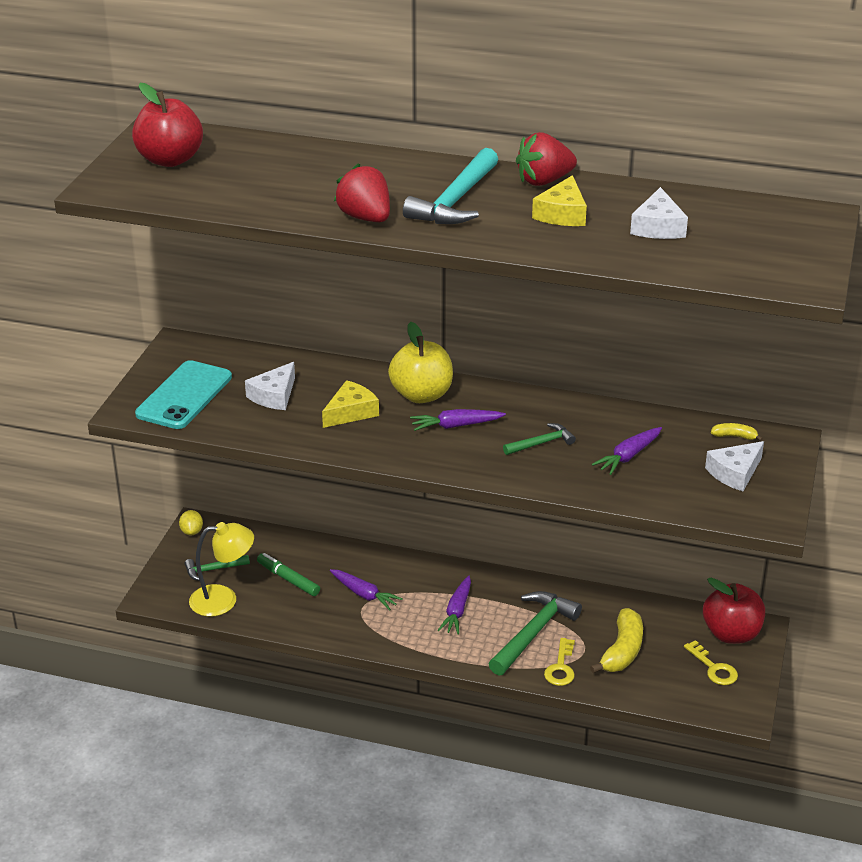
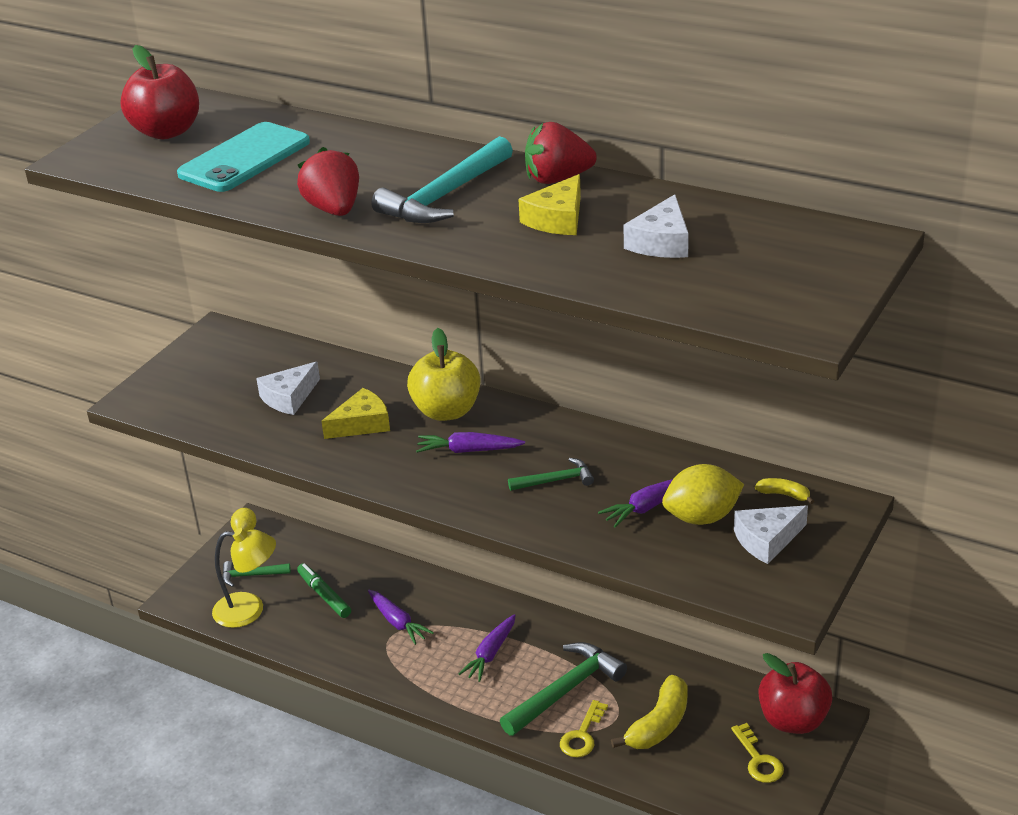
camera: 15 degrees right, 0 degrees up
turquoise phone [135,360,232,429] -> turquoise phone moved to [177,122,310,192]
none -> yellow lemon [662,464,744,525]

